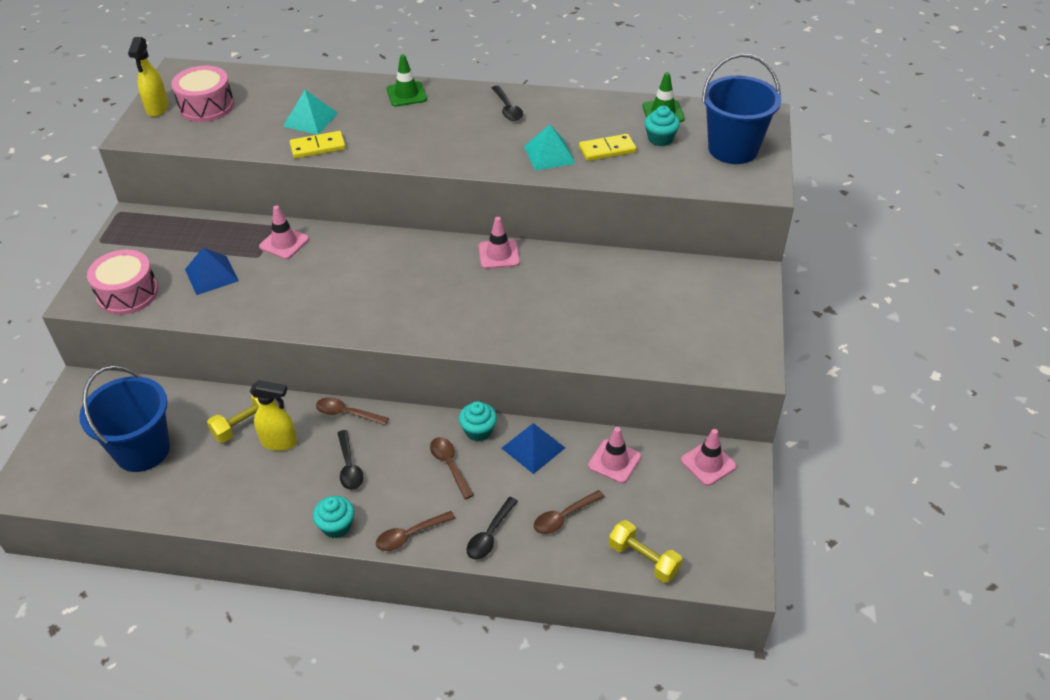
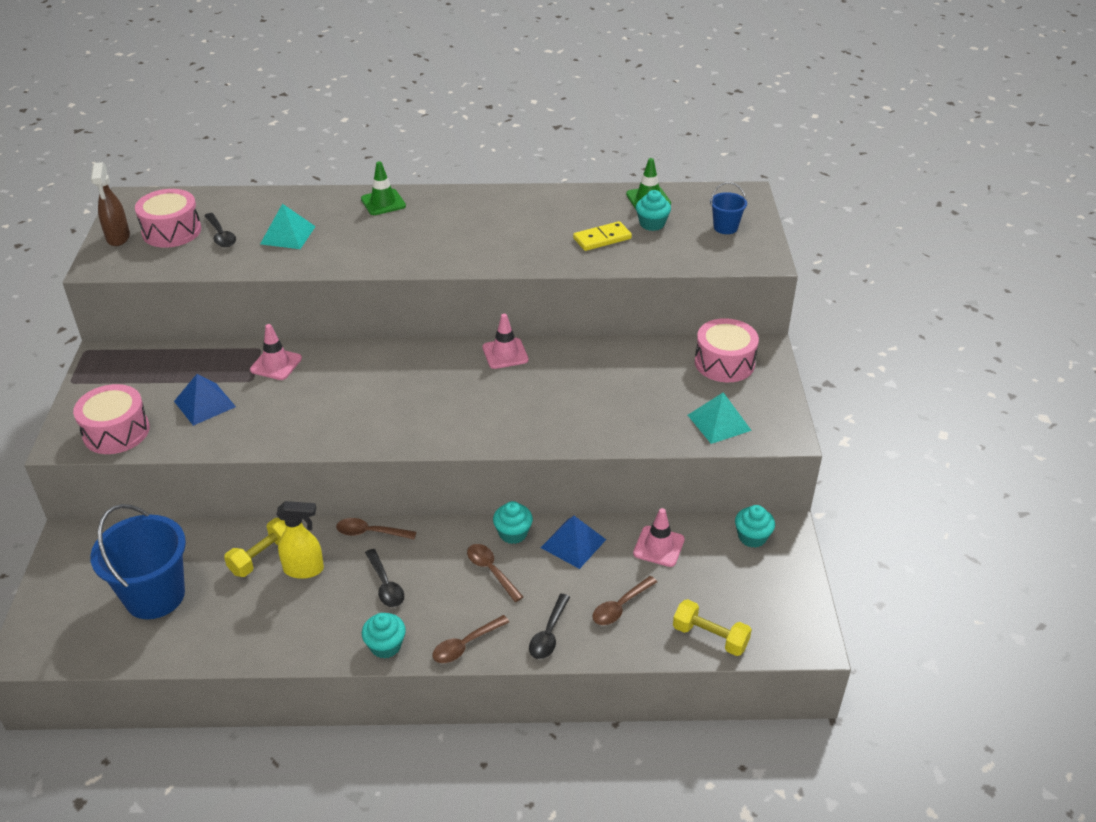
camera: 10 degrees left, 5 degrees down
yellow spray bottle [128,37,169,117] -> brown spray bottle [91,162,130,246]
yellow domino [290,131,346,159] -> none
black spoon [492,86,523,121] -> black spoon moved to [204,213,236,247]
turquoise pyramid [524,125,576,171] -> turquoise pyramid moved to [688,392,752,444]
pink traffic cone [681,429,737,486] -> turquoise cupcake [735,505,775,548]
blue bucket [702,54,781,164] -> blue bucket [710,182,747,234], size x0.49
none -> pink drum [695,318,759,382]

